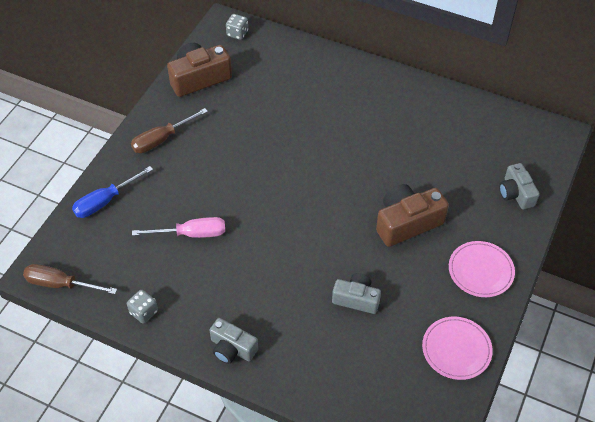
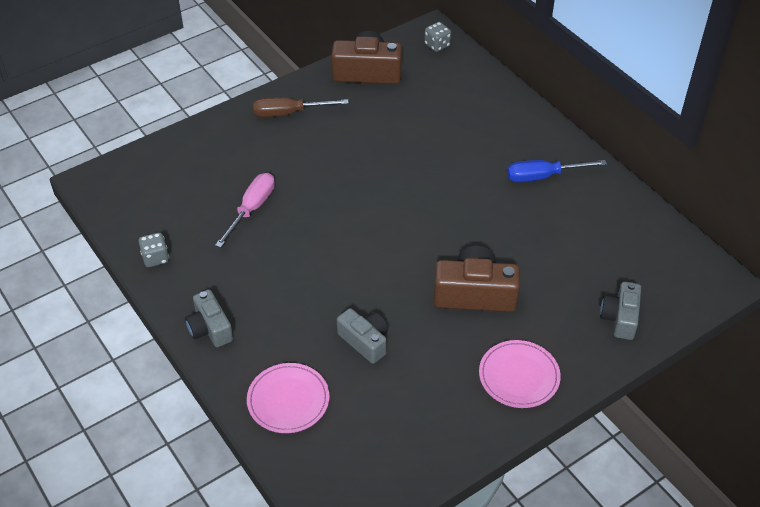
camera: 30 degrees right, 5 degrees down
brown screwdriver [23,264,117,294] -> none
blue screwdriver [72,166,153,218] -> blue screwdriver moved to [507,160,607,182]
pink screwdriver [132,217,225,238] -> pink screwdriver turned 90 degrees counterclockwise [215,173,275,248]
pink plate [422,317,493,380] -> pink plate moved to [247,363,330,433]

